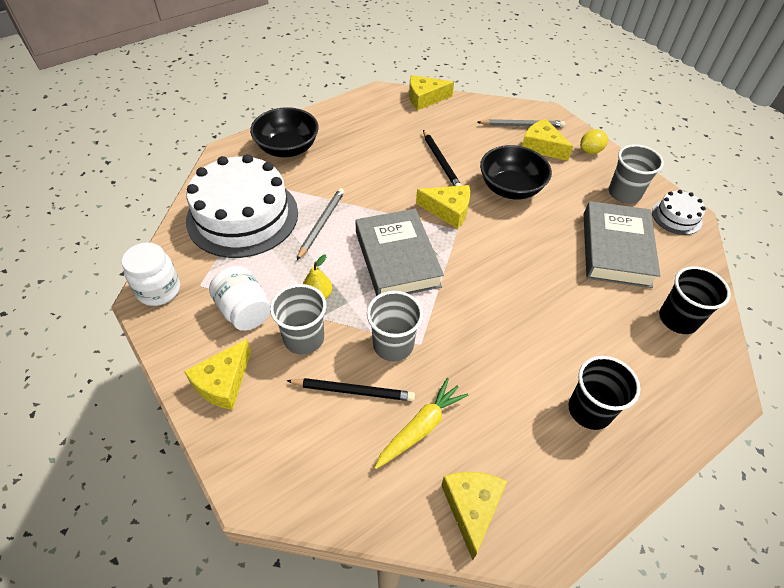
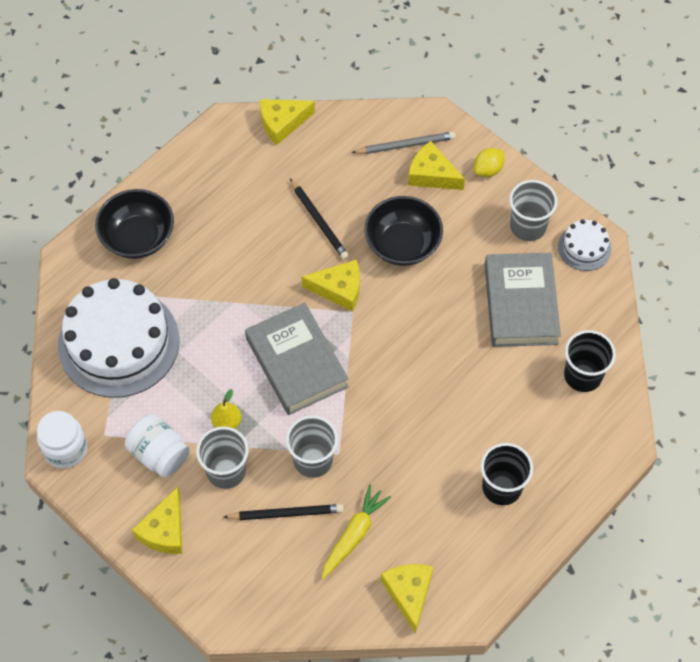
camera: 10 degrees left, 10 degrees up
grey pencil [297,188,345,260] -> none

